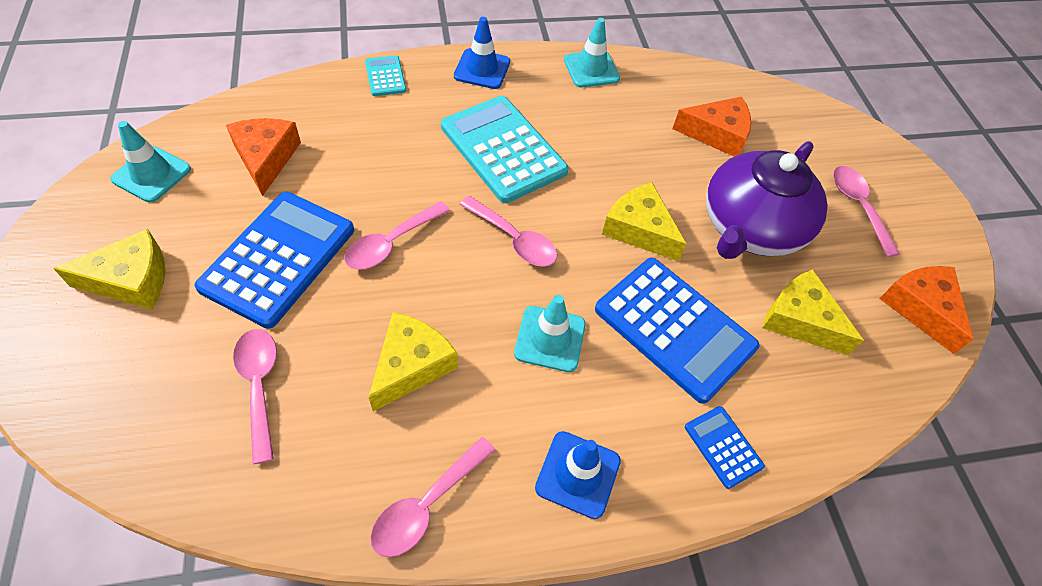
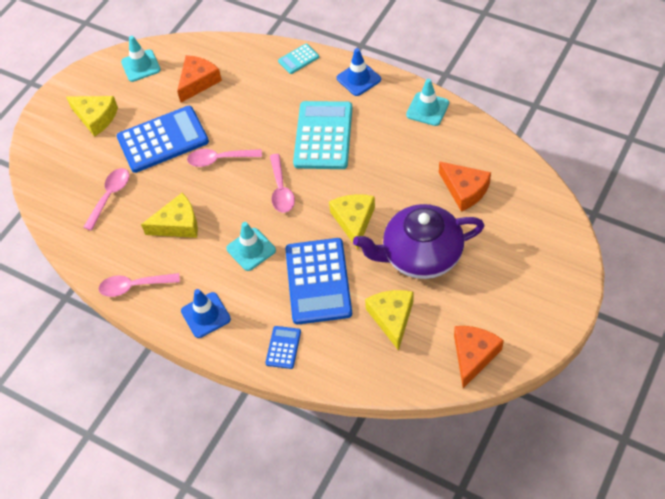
camera: 50 degrees right, 0 degrees up
turquoise calculator [365,55,406,96] -> turquoise calculator turned 150 degrees counterclockwise [278,44,319,74]
pink spoon [833,166,900,257] -> none

